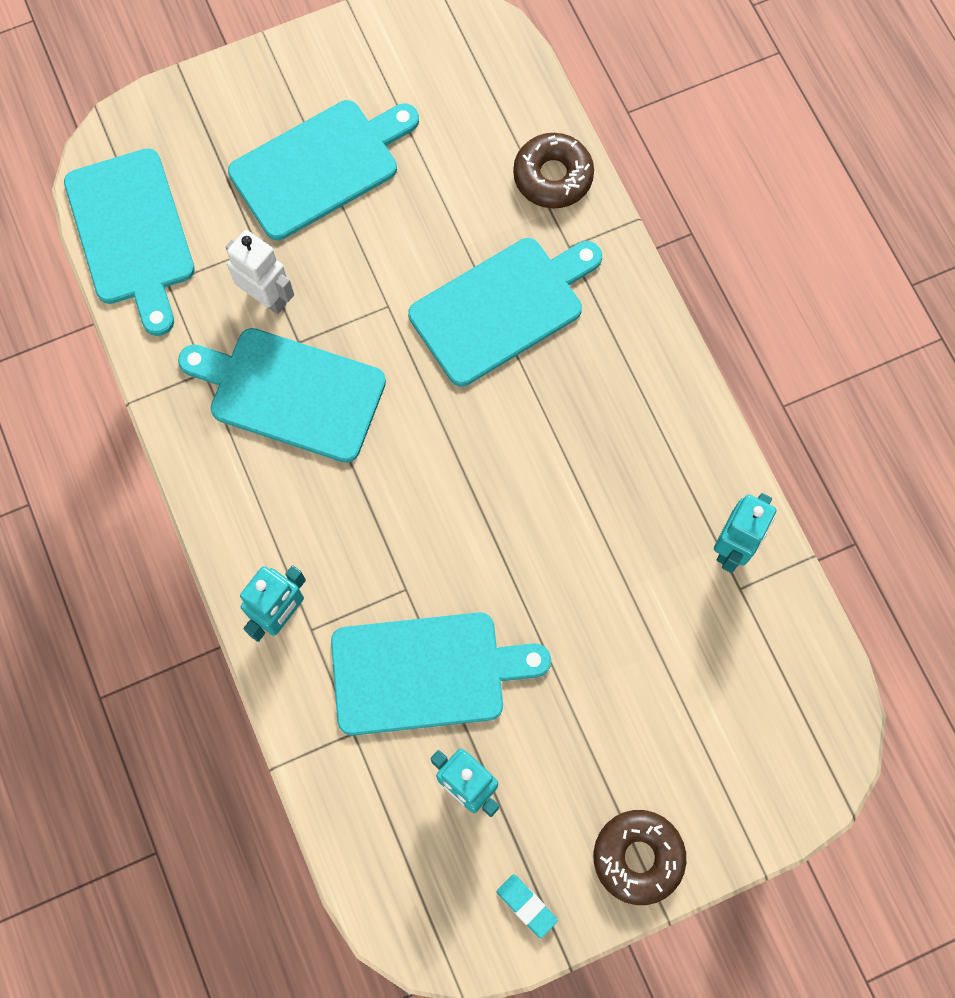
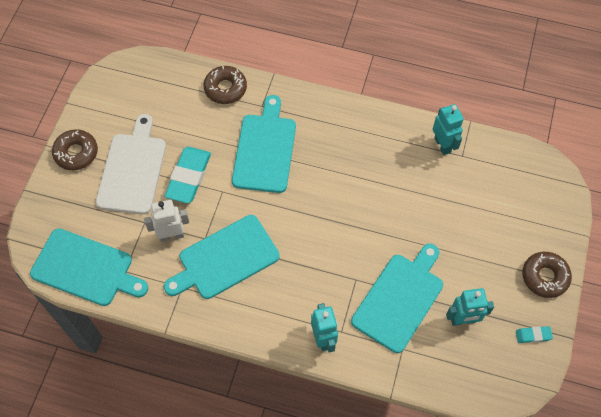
camera: 50 degrees left, 10 degrees down
turquoise cutting board [228,100,419,240] -> white cutting board [96,114,166,214]
none -> brown donut [52,129,98,170]
none -> turquoise eraser [164,147,211,203]

